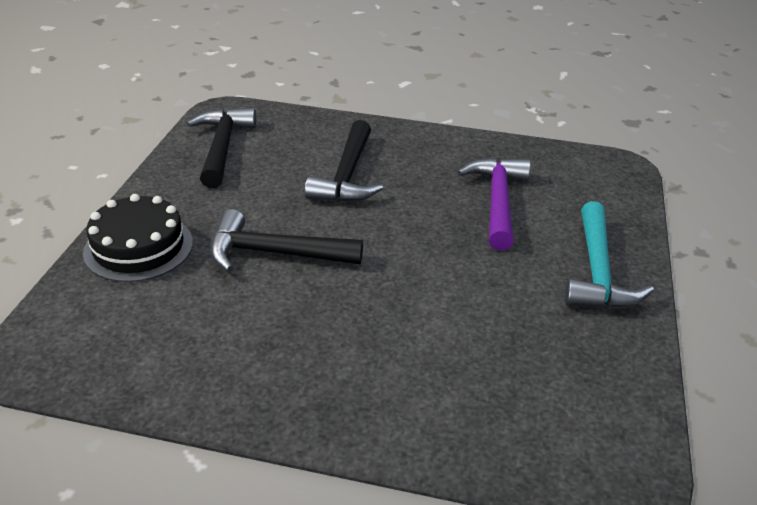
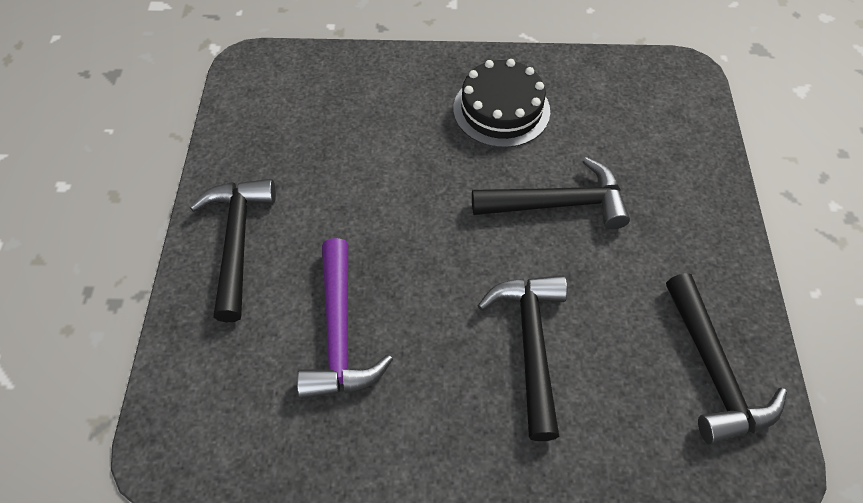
camera: 170 degrees right, 20 degrees up
black cake [83,194,193,282] -> black cake moved to [453,59,550,148]
turquoise hammer [565,201,654,309] -> black hammer [190,179,276,322]

